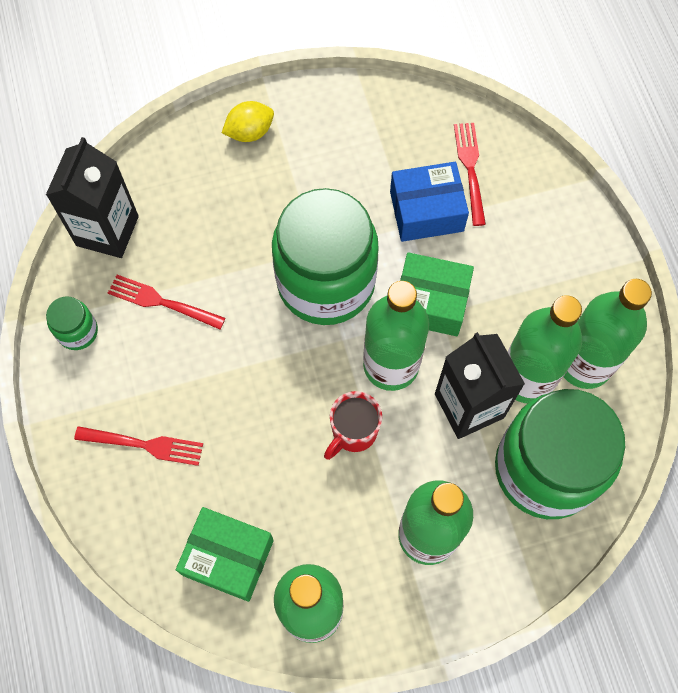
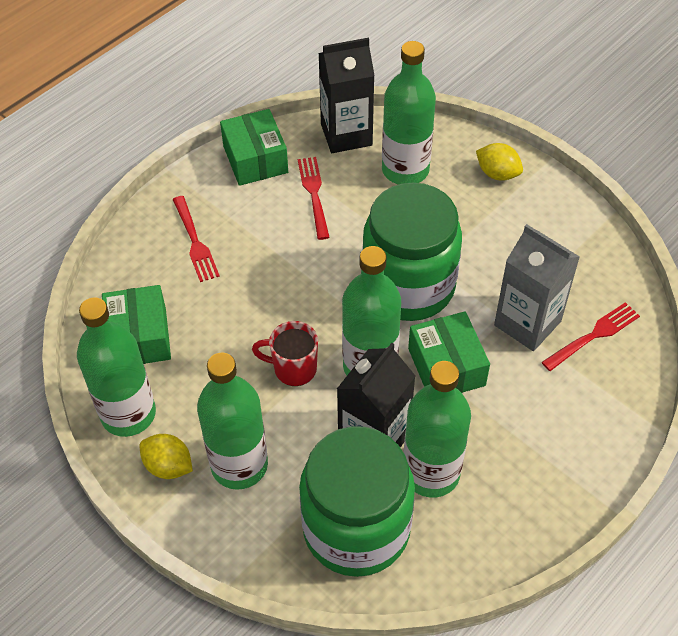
camera: 60 degrees right, 15 degrees down
green jar [46,296,98,350] -> green box [220,109,288,186]
blue box [390,162,469,242] -> grey carton [494,224,580,351]
green bottle [564,279,652,389] -> green bottle moved to [382,41,436,184]
none -> yellow lemon [140,434,193,479]

